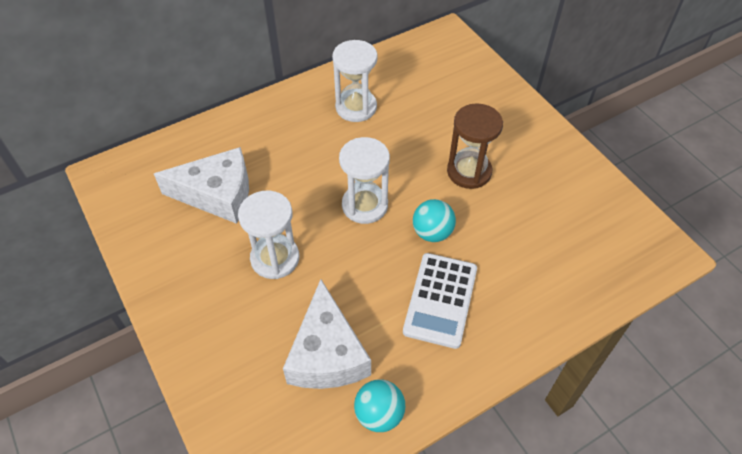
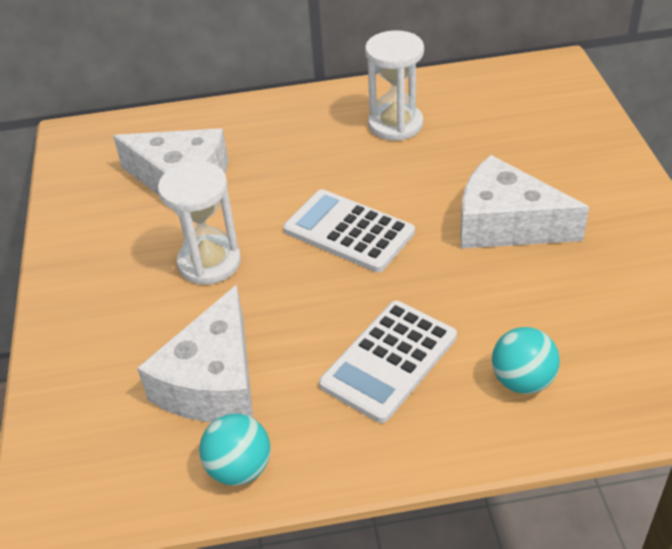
camera: 25 degrees right, 10 degrees down
white hourglass [339,137,390,224] -> white calculator [283,189,415,272]
turquoise ball [413,199,456,242] -> turquoise ball moved to [492,327,560,394]
brown hourglass [447,103,503,189] -> white cheese [460,155,589,249]

